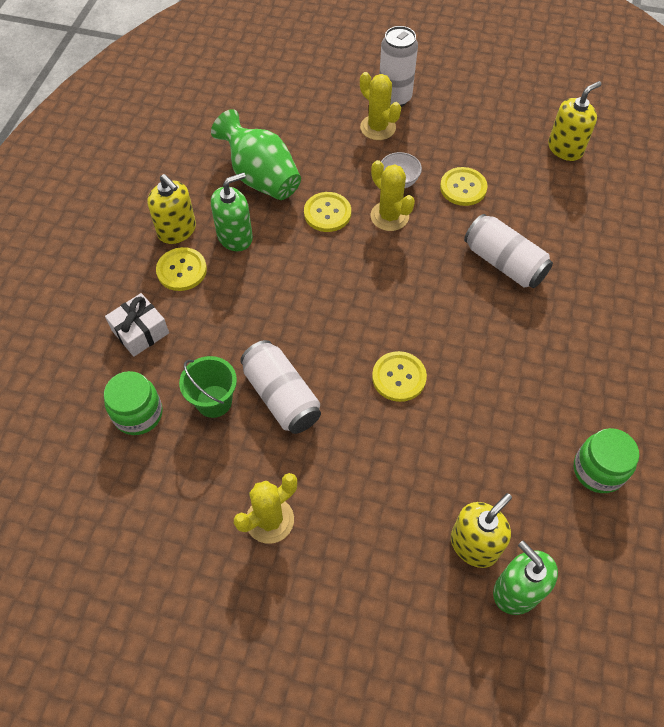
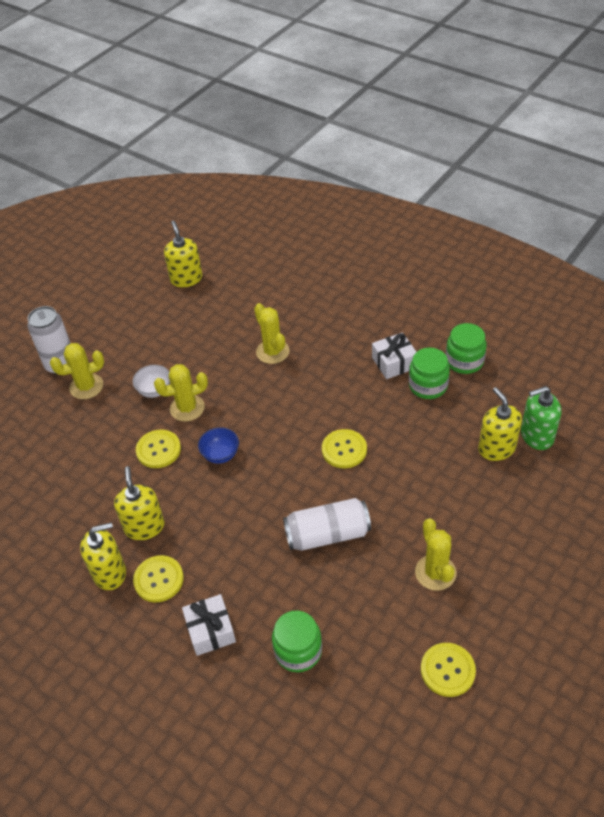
camera: 65 degrees left, 10 degrees down
green bucket [179,356,237,418] -> none
green vase [211,109,301,200] -> none
green soap dispenser [211,172,253,251] -> yellow soap dispenser [114,466,164,540]
yellow button [440,167,487,206] -> yellow button moved to [421,643,476,697]
white can [464,214,553,288] -> yellow cactus [254,303,290,364]
none -> blue bowl [198,427,239,464]
none -> white gift [372,332,416,379]
none -> green jar [409,348,450,399]

